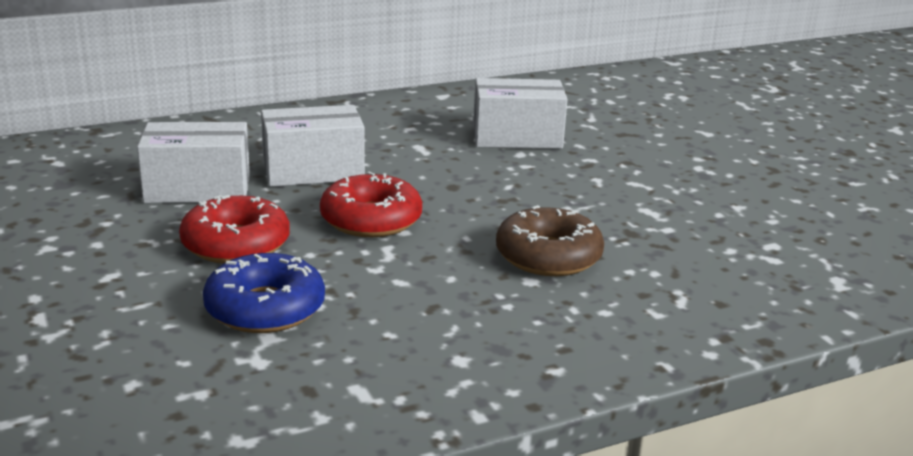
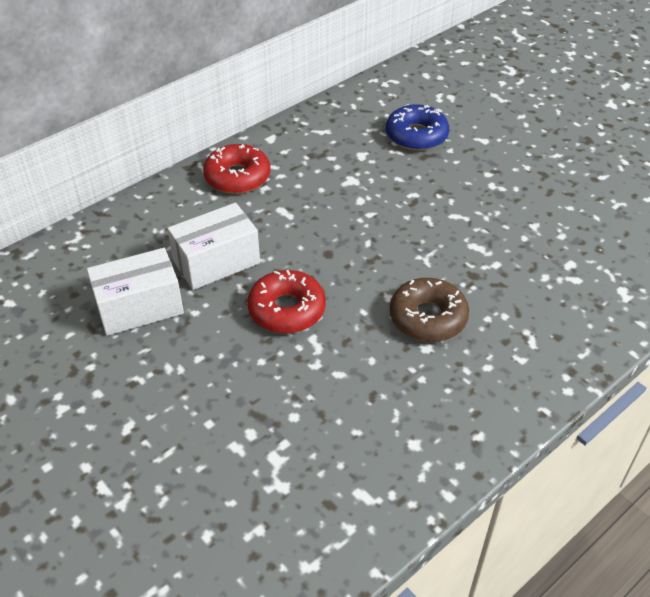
camera: 15 degrees left, 20 degrees up
red donut [179,195,290,264] -> red donut moved to [203,144,271,194]
blue donut [203,253,325,333] -> blue donut moved to [386,104,449,151]
white box [473,78,567,149] -> none

